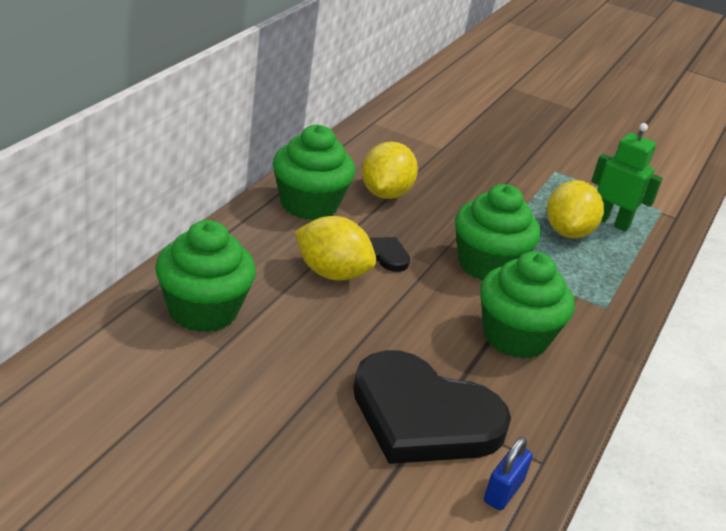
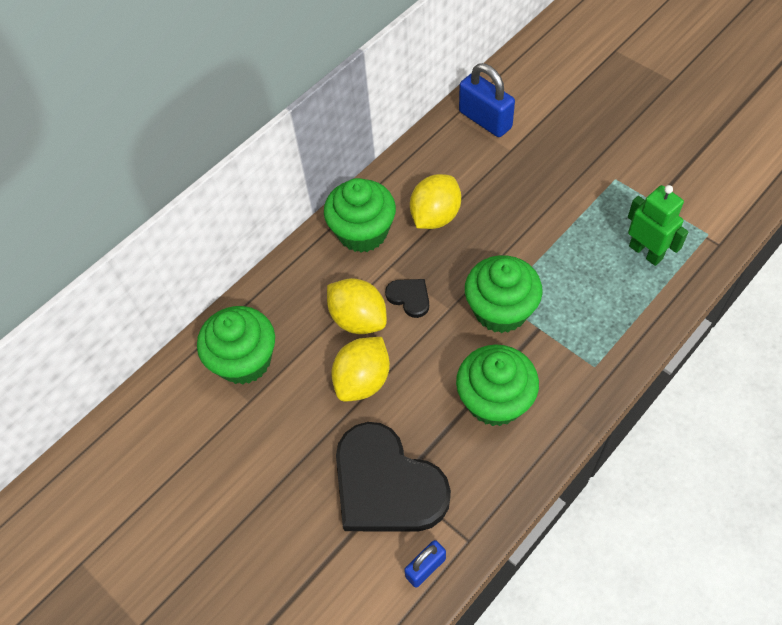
camera: 25 degrees right, 25 degrees up
yellow lemon [547,180,604,238] -> yellow lemon moved to [331,337,390,402]
none -> blue padlock [459,63,515,137]

